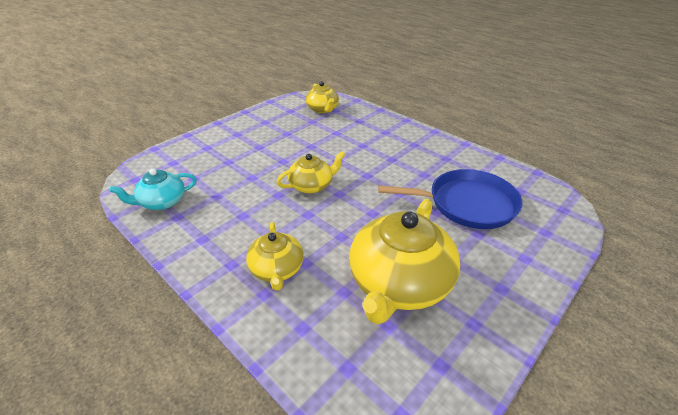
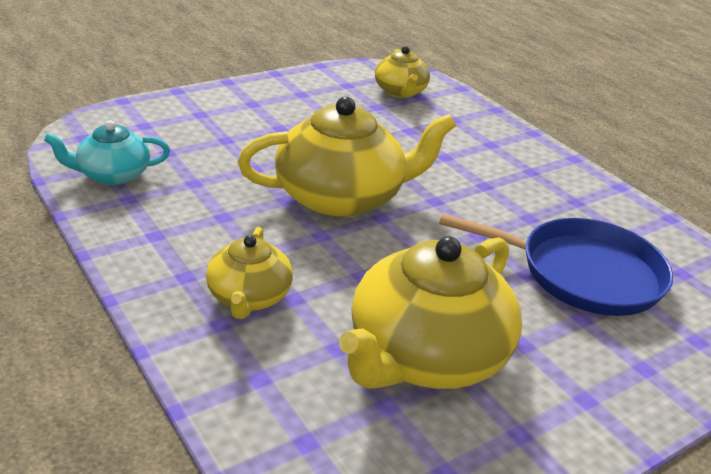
camera: 10 degrees right, 5 degrees down
yellow teapot [277,151,345,194] -> yellow teapot [238,97,456,217], size x1.82

